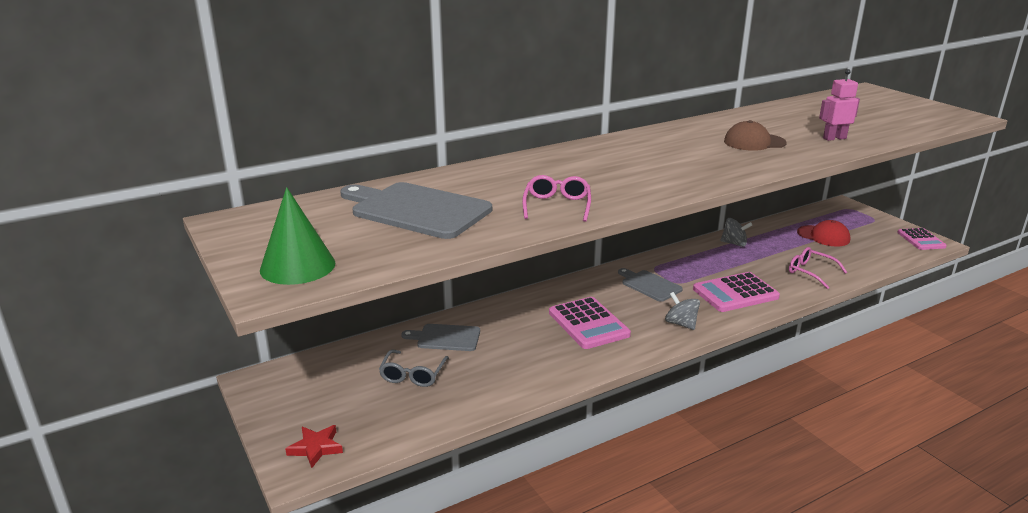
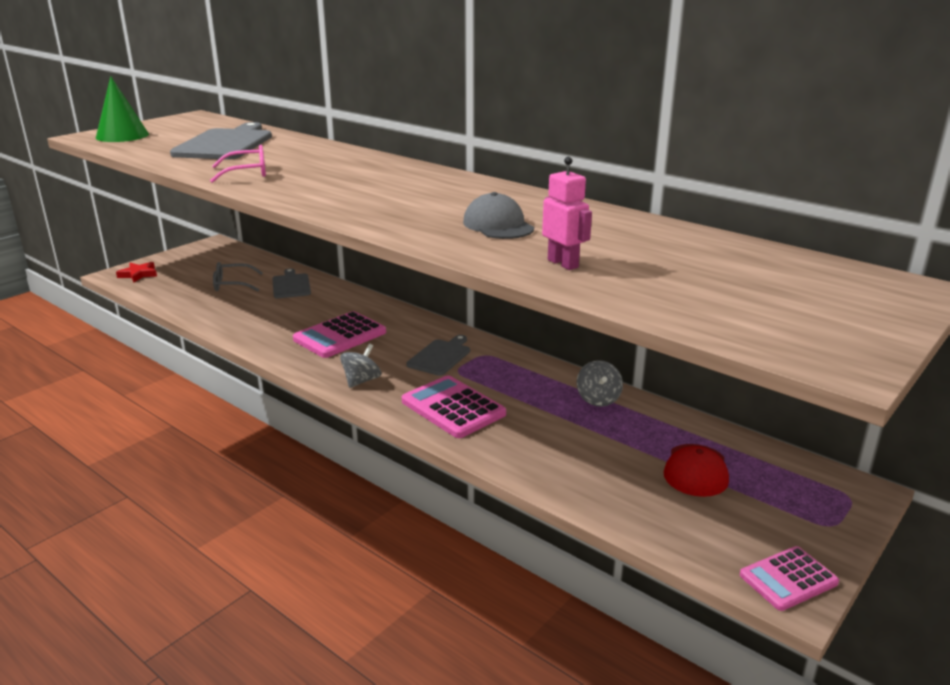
camera: 70 degrees right, 0 degrees up
brown cap [724,120,787,151] -> grey cap [463,192,534,239]
pink glasses [789,247,847,289] -> none

